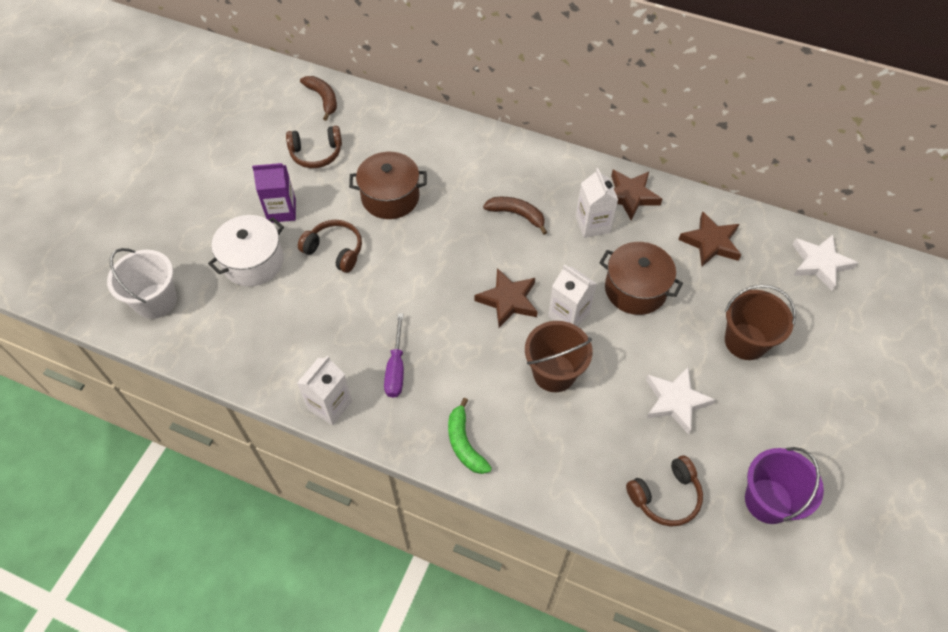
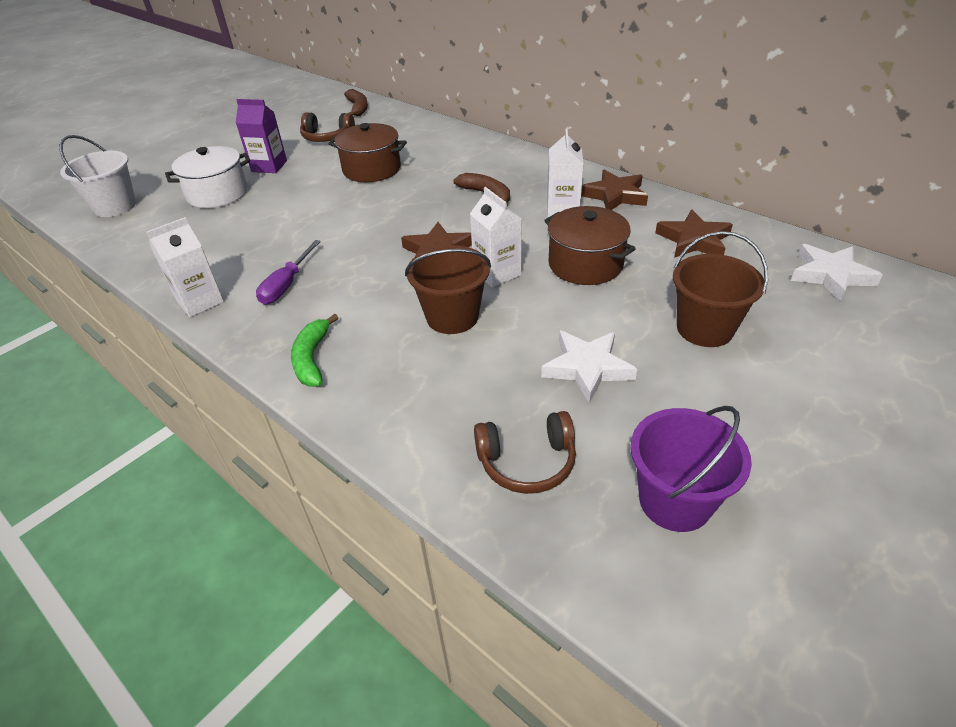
camera: 20 degrees right, 15 degrees down
brown headphones [298,220,362,273] -> none

